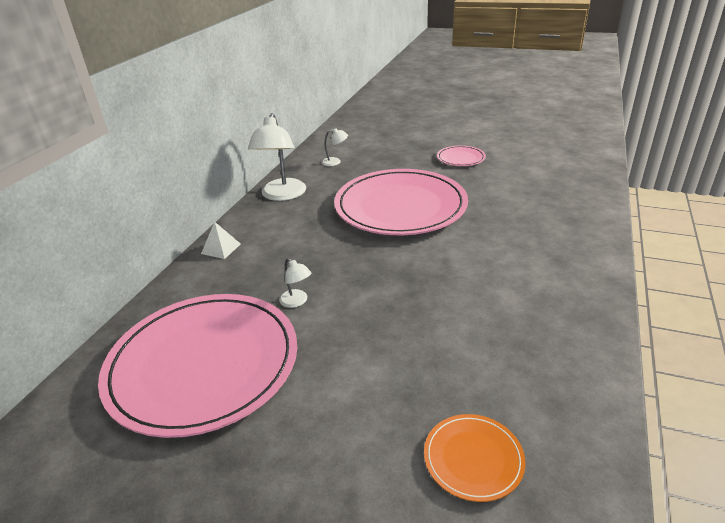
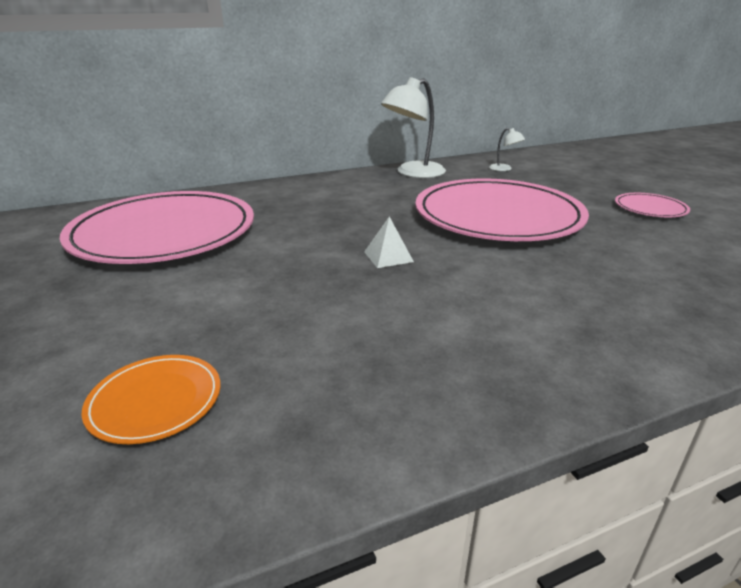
camera: 45 degrees right, 5 degrees down
white pyramid [201,222,240,259] -> white pyramid moved to [364,216,414,268]
white lamp [279,258,312,308] -> none

